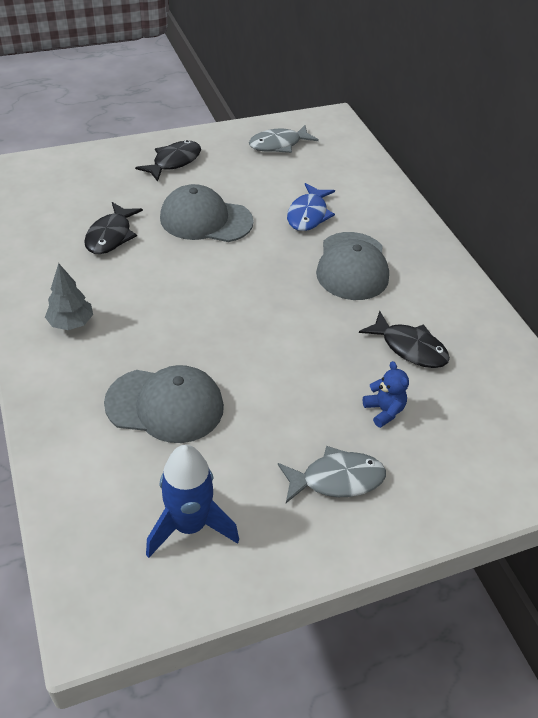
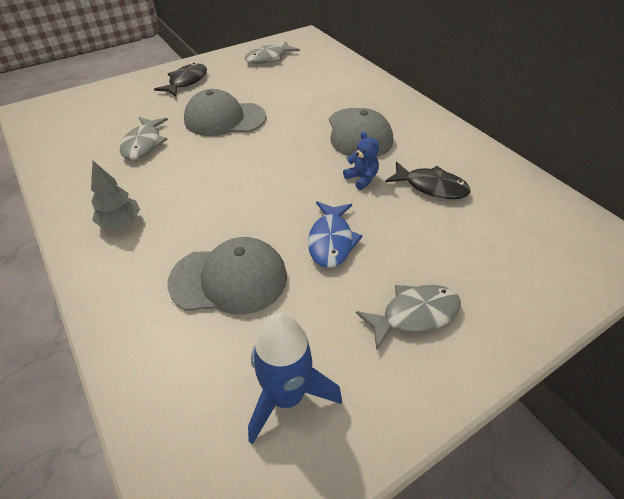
camera: 10 degrees left, 0 degrees up
black fish [84,202,143,254] -> grey fish [120,117,168,160]
blue fish [287,183,335,231] -> blue fish moved to [308,201,363,268]
blue teddy bear [363,361,409,428] -> blue teddy bear moved to [343,132,379,190]

